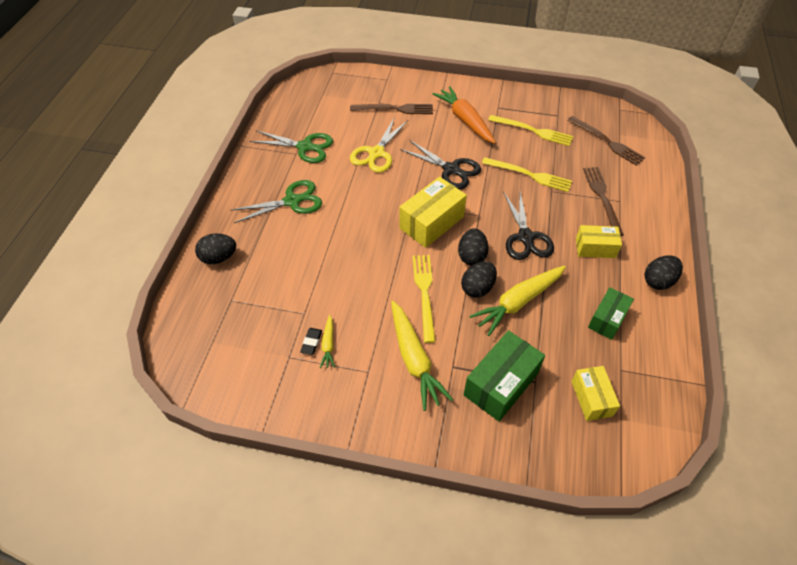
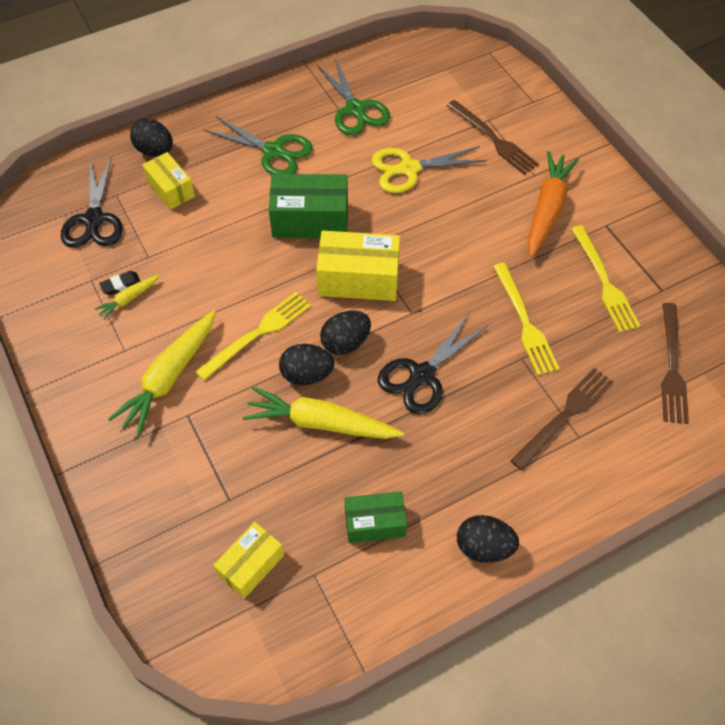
camera: 50 degrees right, 5 degrees up
black scissors [400,140,481,189] -> black scissors moved to [61,157,123,248]
green box [464,330,545,422] -> green box moved to [269,174,348,238]
yellow box [576,225,622,258] -> yellow box moved to [142,152,195,210]

